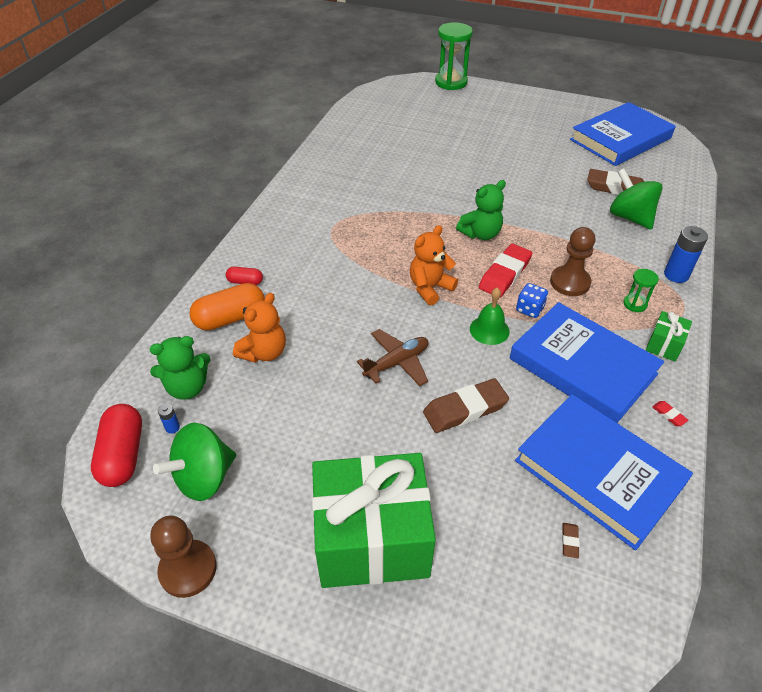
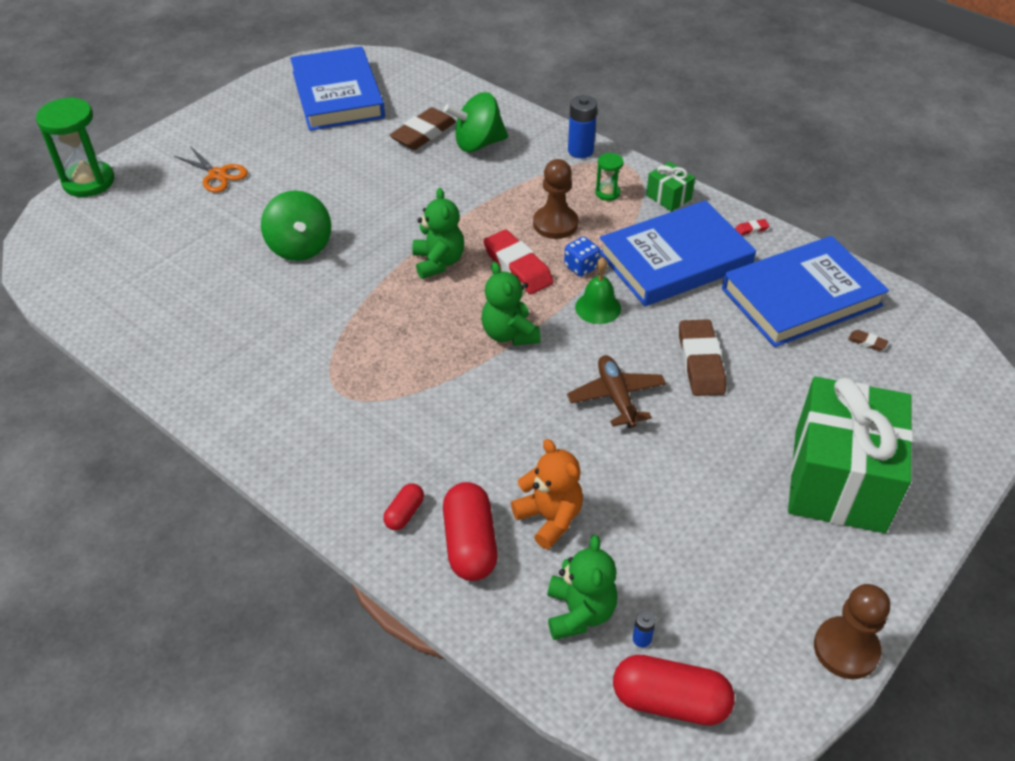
camera: 70 degrees left, 0 degrees up
green spinning top [153,423,236,501] -> green spinning top moved to [261,191,331,261]
orange capsule [189,283,264,331] -> red capsule [443,482,498,581]
orange teddy bear [410,225,458,305] -> green teddy bear [481,262,540,346]
none -> orange scissors [174,146,248,193]

